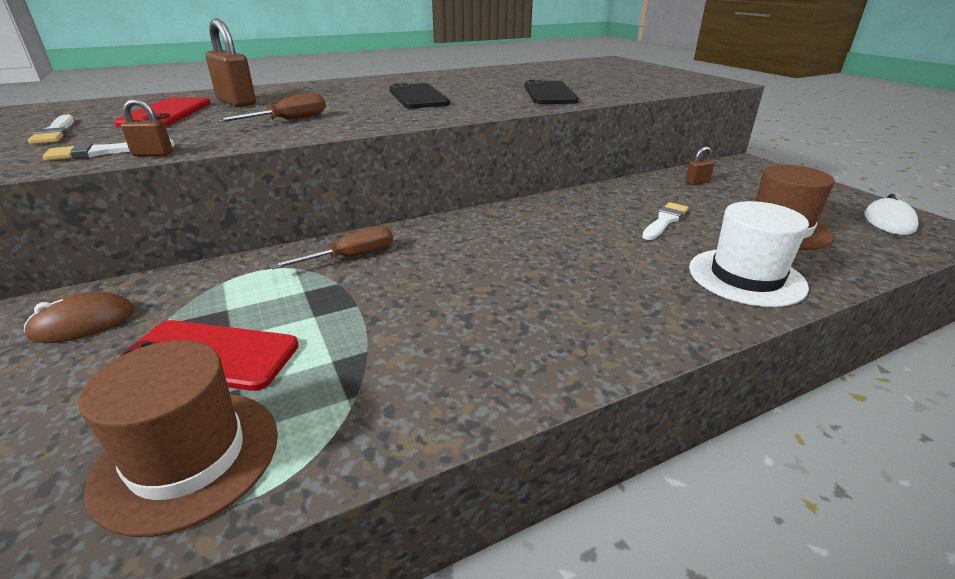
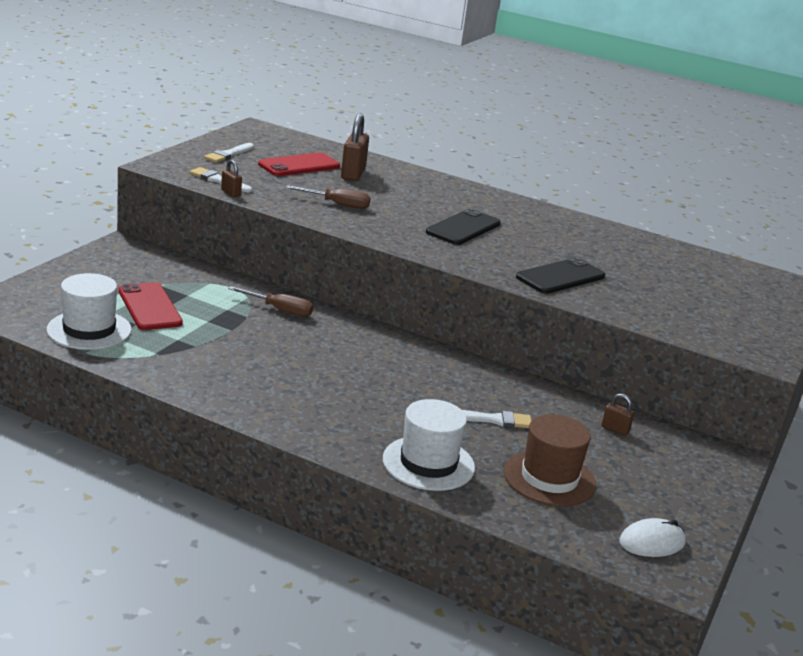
camera: 50 degrees right, 5 degrees down
brown mouse [24,292,134,343] -> none
brown hat [79,340,278,537] -> white hat [47,273,132,350]

